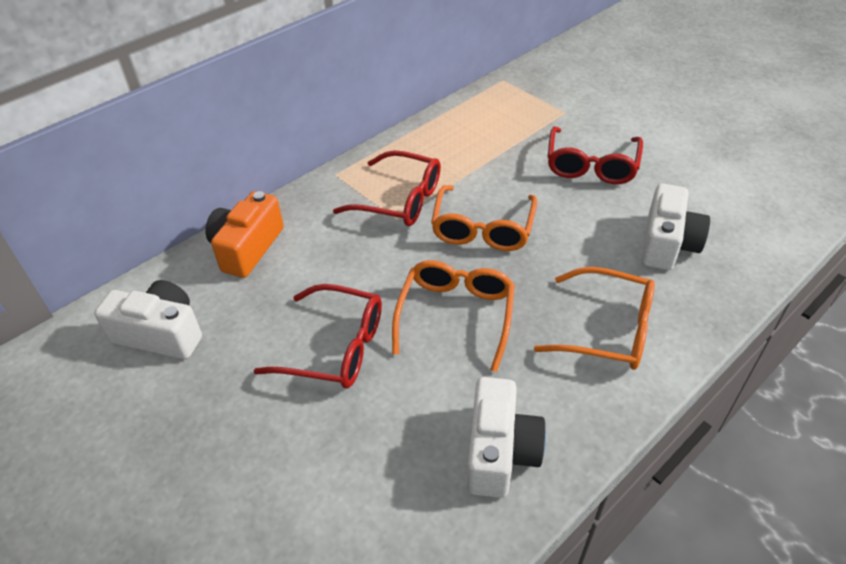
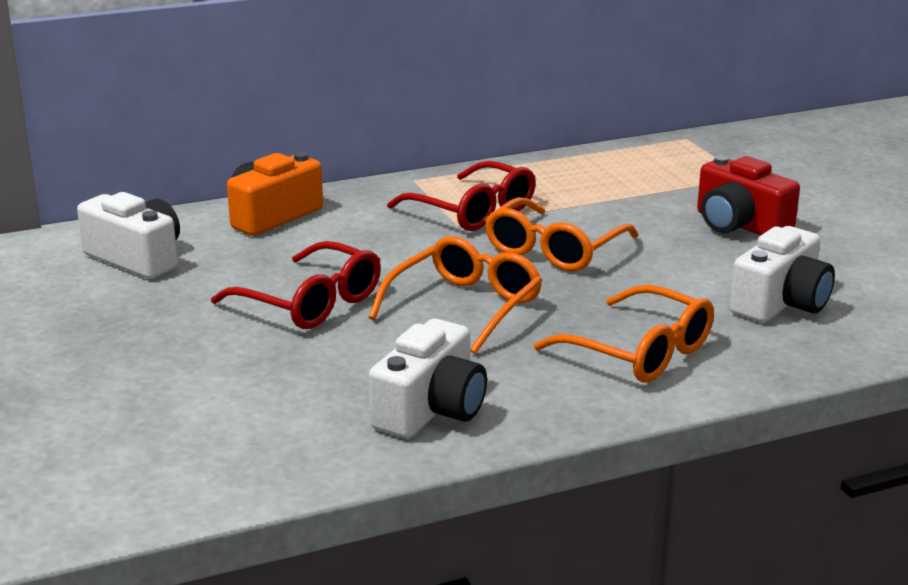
camera: 20 degrees right, 20 degrees down
red glasses [548,127,643,184] -> red camera [697,155,800,235]

